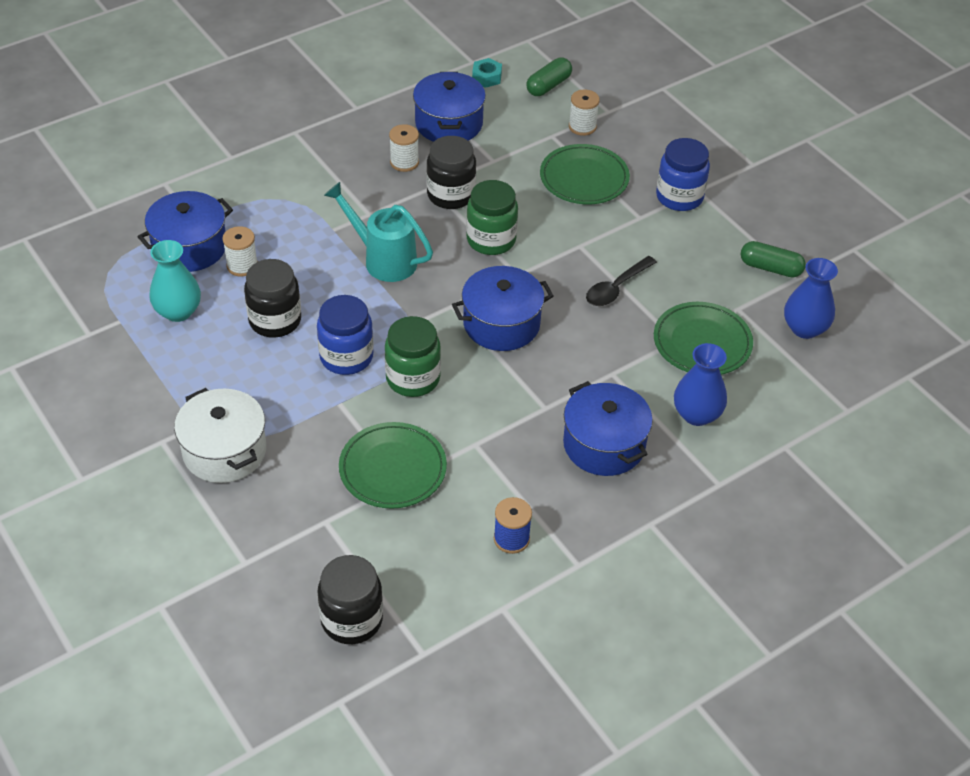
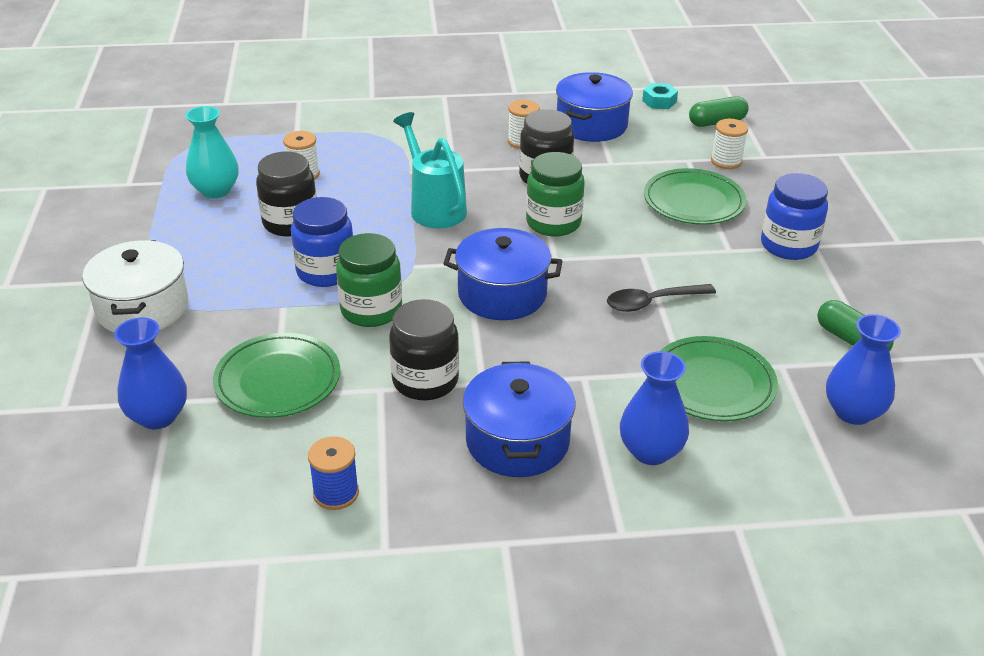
camera: 30 degrees right, 10 degrees down
blue pot [138,191,233,272] -> none
black jar [317,555,383,644] -> black jar moved to [389,299,459,400]
none -> blue vase [114,318,187,429]

